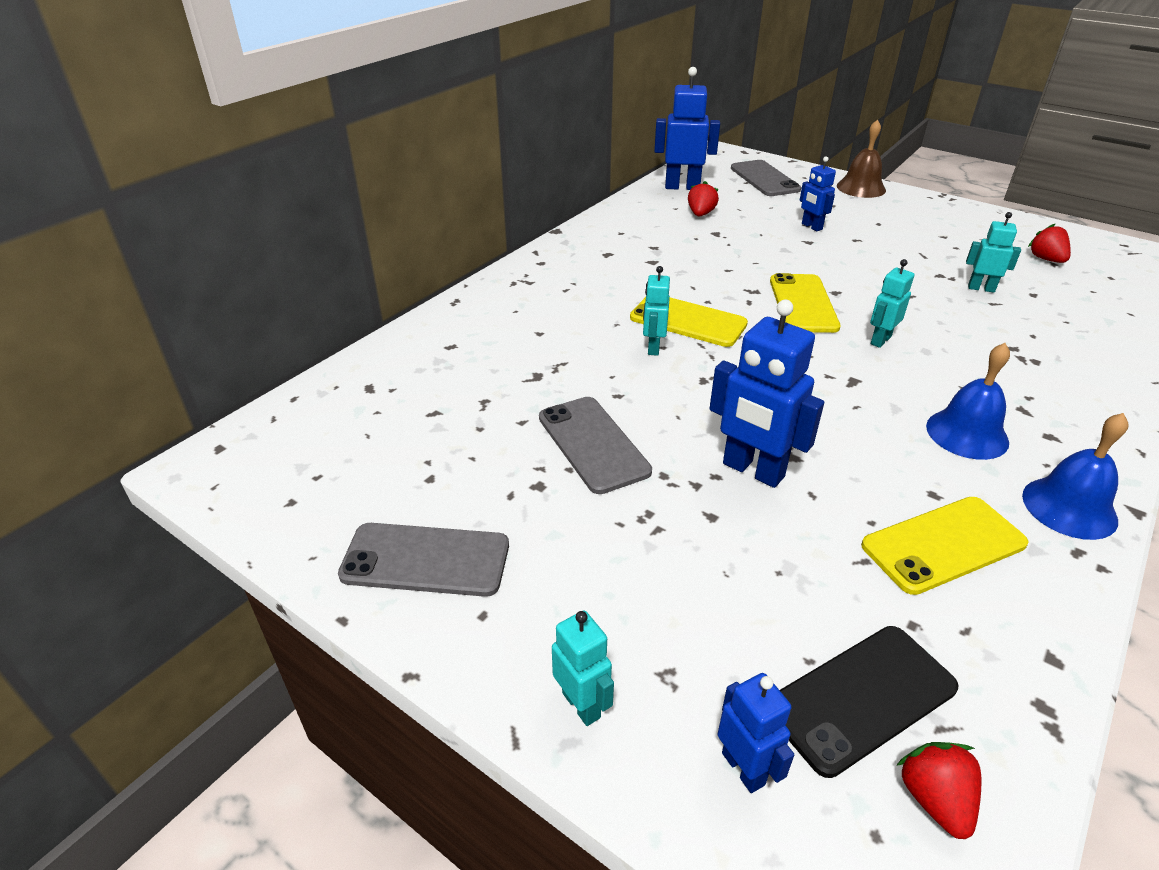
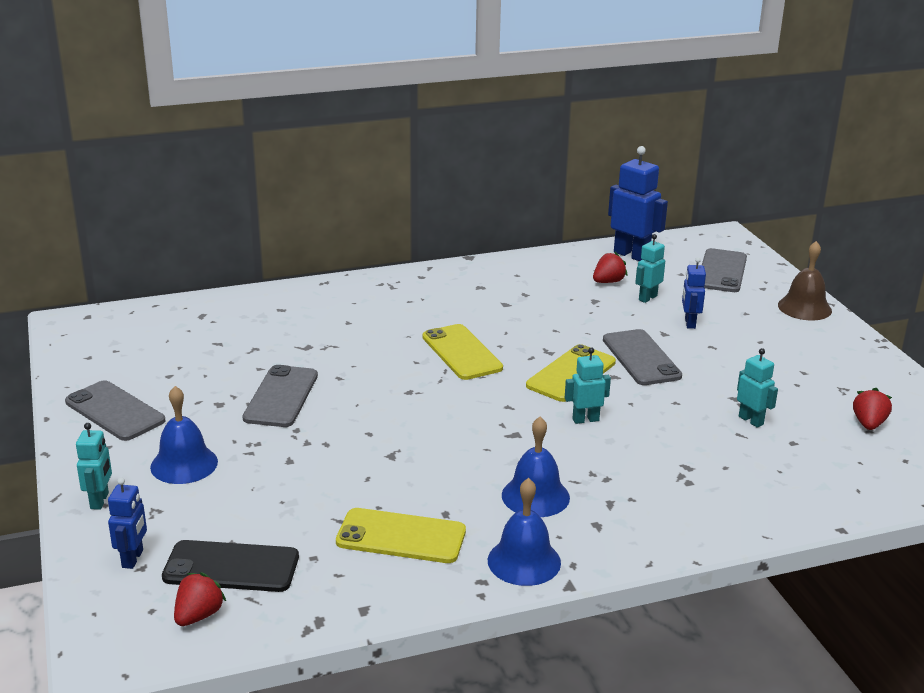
camera: 35 degrees right, 10 degrees down
turquoise robot [643,266,670,356] -> turquoise robot moved to [635,234,665,303]
blue robot [709,300,824,488] -> none
none -> blue bell [150,386,218,484]
none -> grey phone [603,329,682,385]

